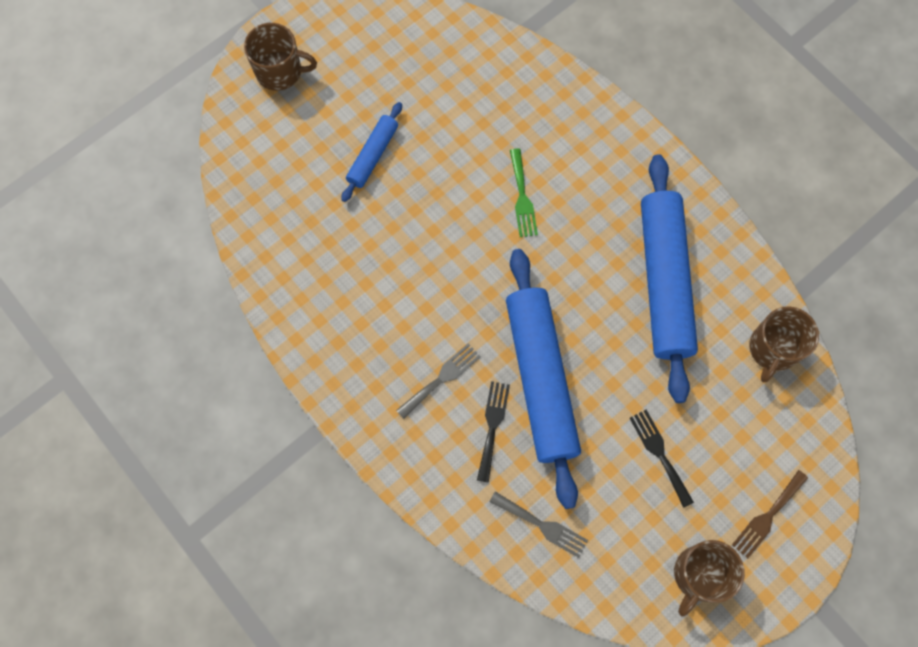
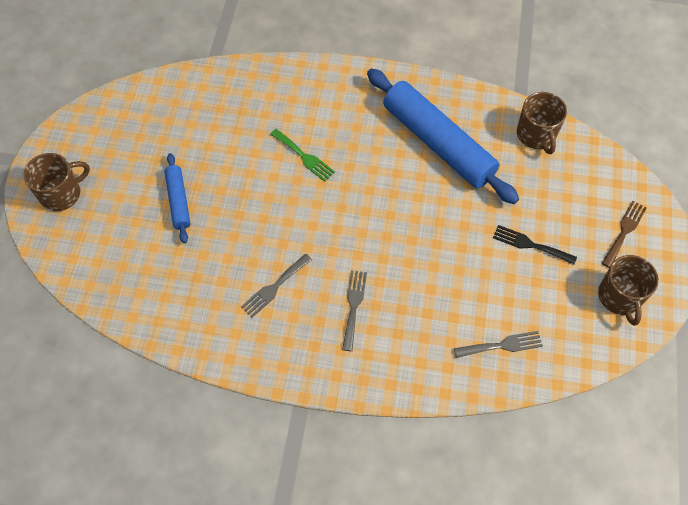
camera: 40 degrees left, 10 degrees down
black fork [477,381,510,483] -> none
blue rolling pin [506,249,581,509] -> none
brown fork [732,470,808,559] -> brown fork turned 150 degrees counterclockwise [602,201,646,268]
none -> grey fork [241,254,312,318]

